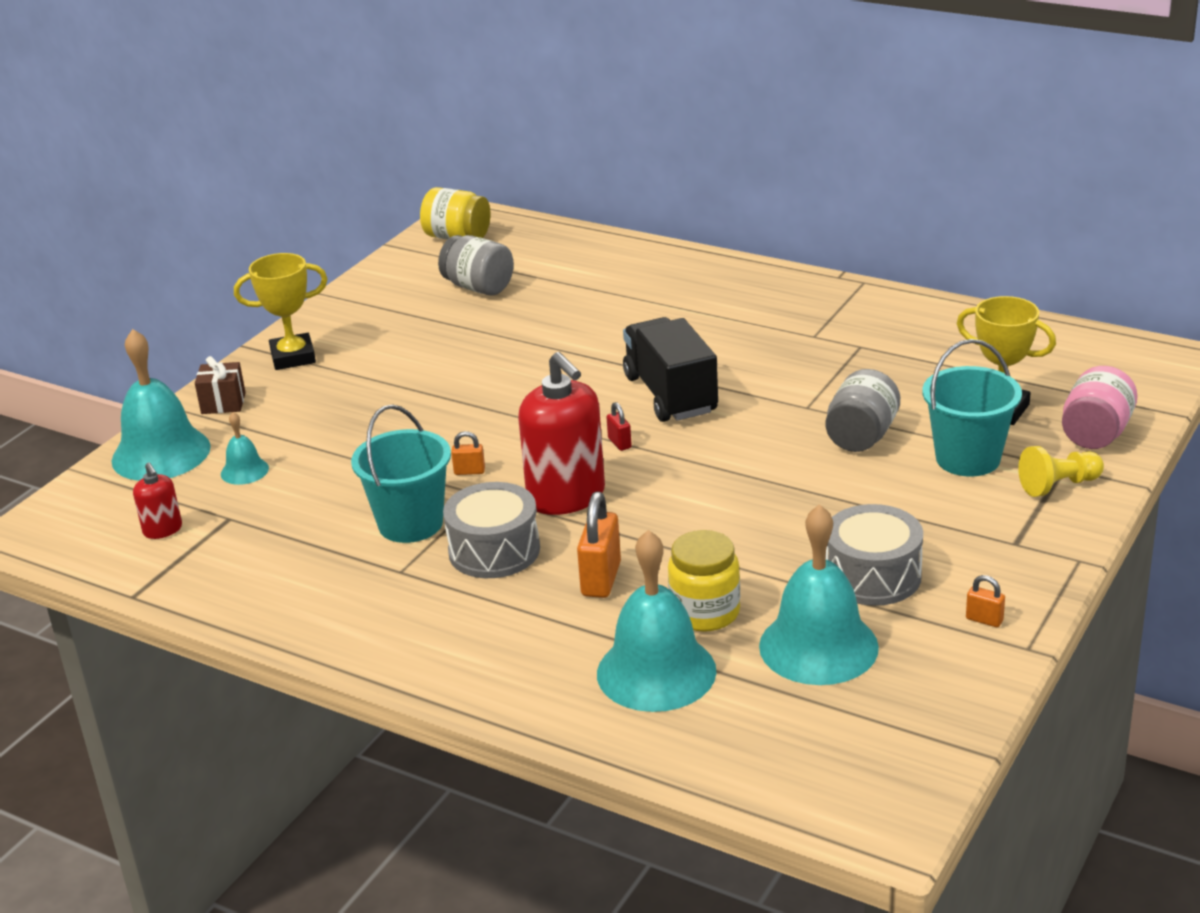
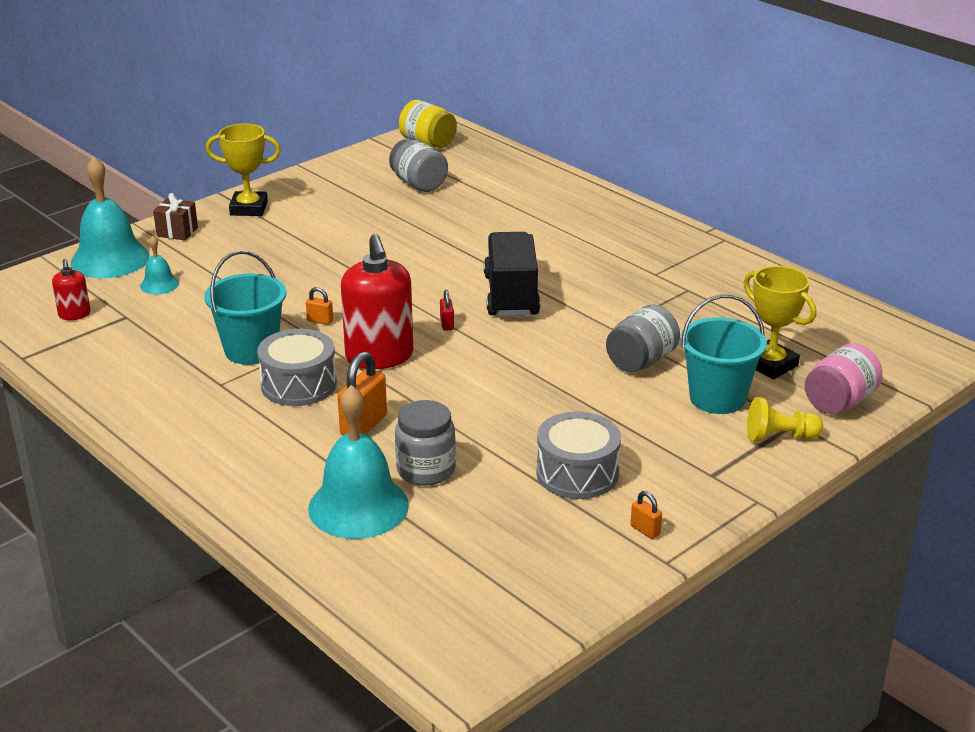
camera: 15 degrees right, 0 degrees up
yellow jar [668,530,740,632] -> grey jar [395,400,456,486]
turquoise bell [759,504,879,685] -> none

